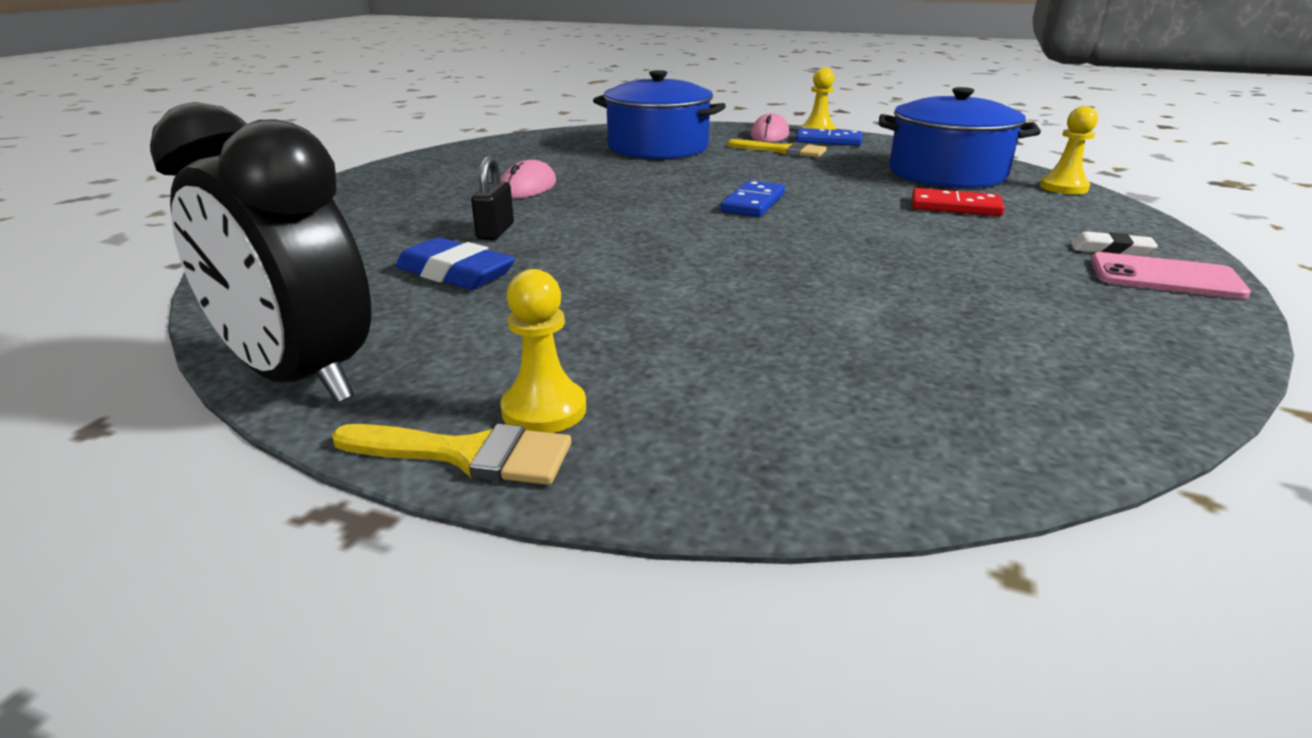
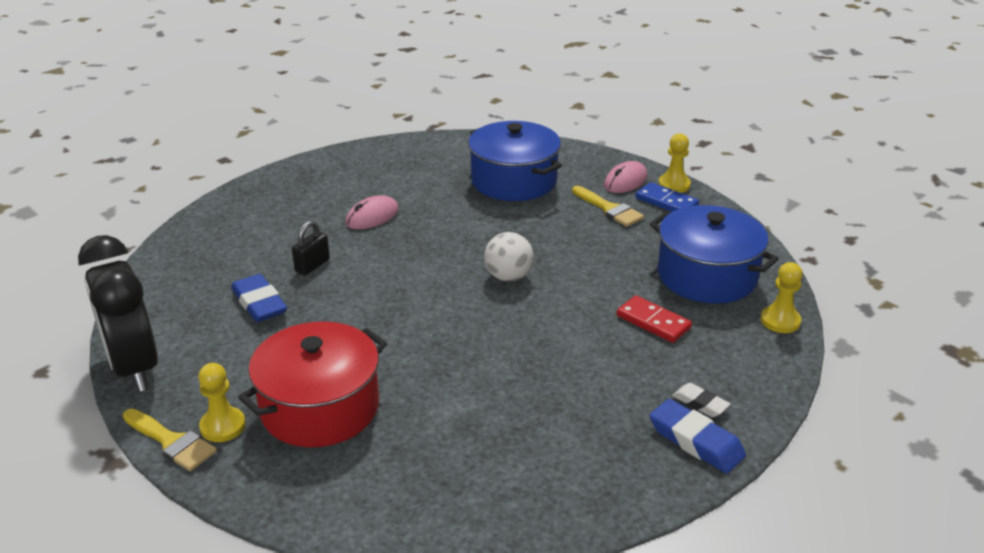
camera: 25 degrees right, 5 degrees up
blue domino [721,180,785,217] -> white ball [484,232,534,281]
pink phone [1091,252,1251,299] -> blue eraser [650,399,746,473]
none -> red pot [238,321,387,447]

